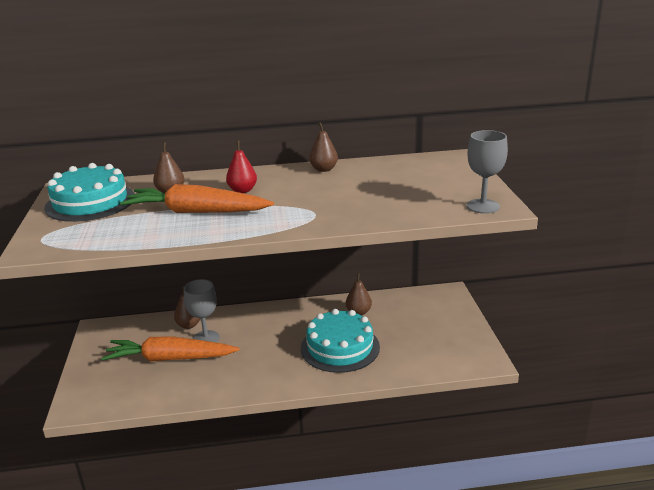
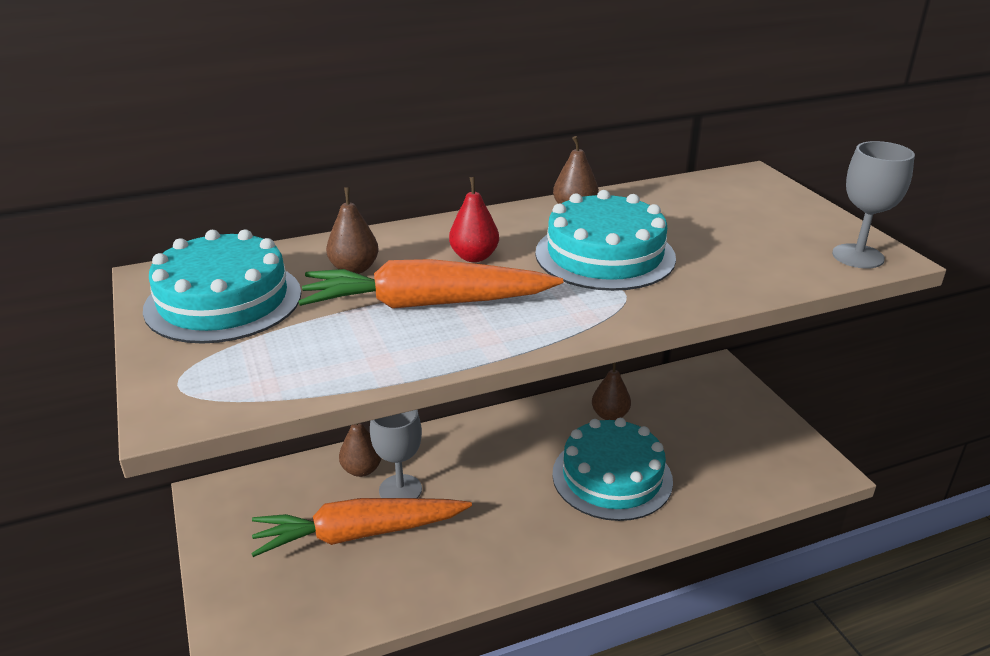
camera: 15 degrees left, 5 degrees up
none -> turquoise cake [535,190,676,291]

